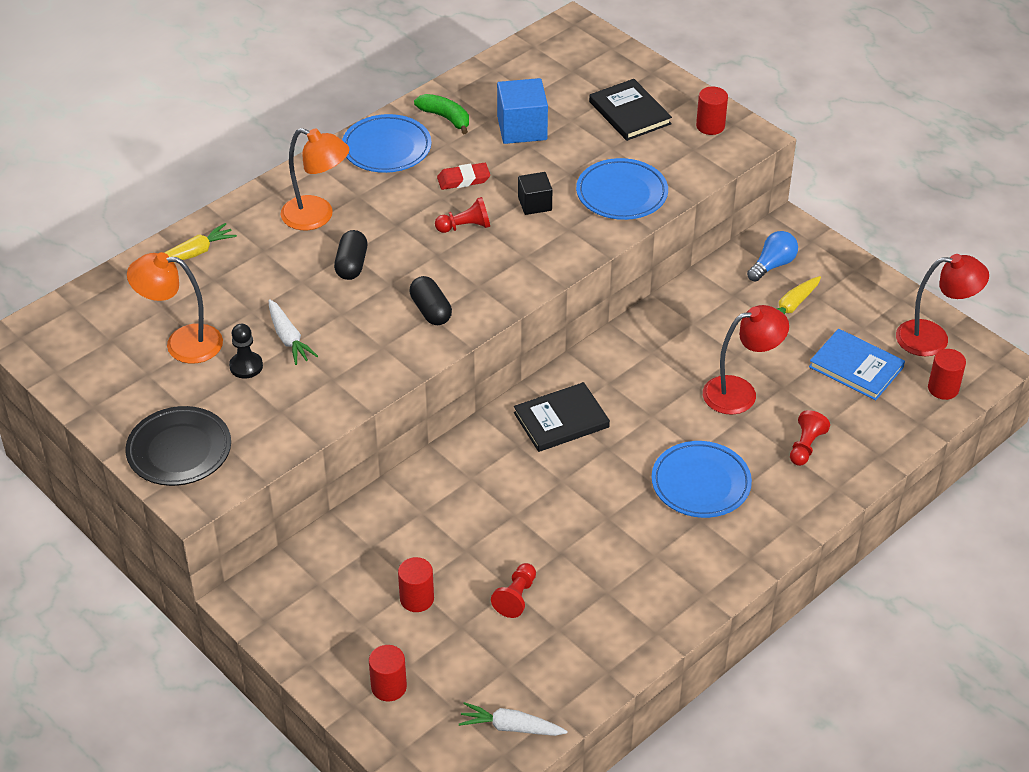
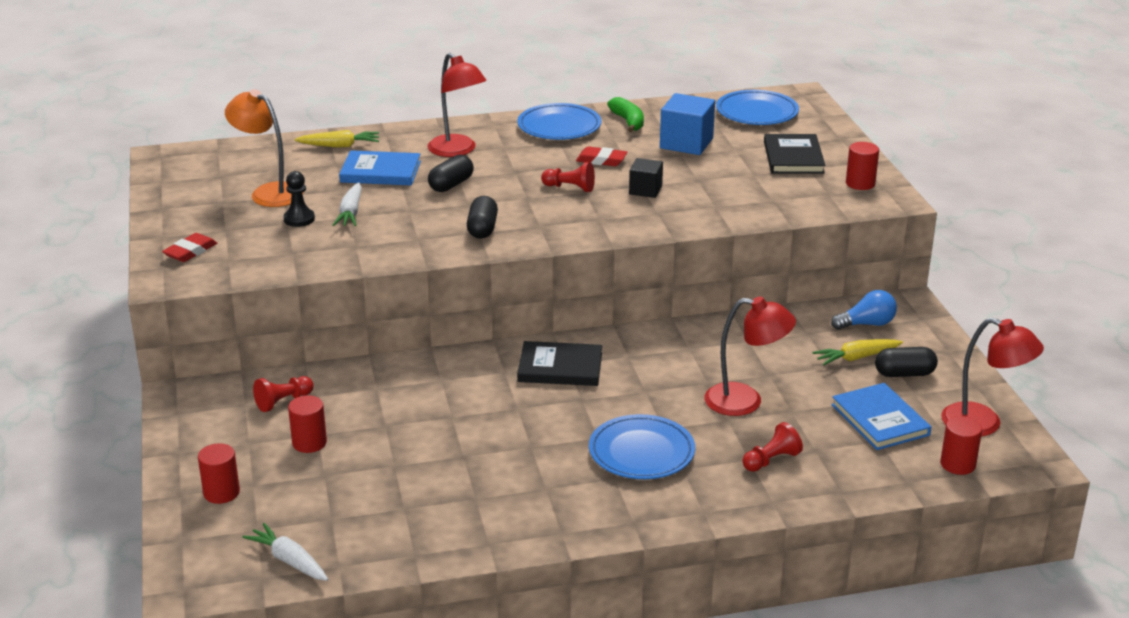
camera: 30 degrees right, 15 degrees down
black plate [125,406,231,486] -> red eraser [162,233,217,262]
orange lamp [281,128,349,230] -> red lamp [427,53,486,157]
red pawn [491,563,536,618] -> red pawn moved to [253,376,314,412]
blue plate [576,158,668,220] -> blue plate moved to [716,90,799,125]
none -> blue book [339,150,421,185]
none -> black capsule [875,347,938,377]

